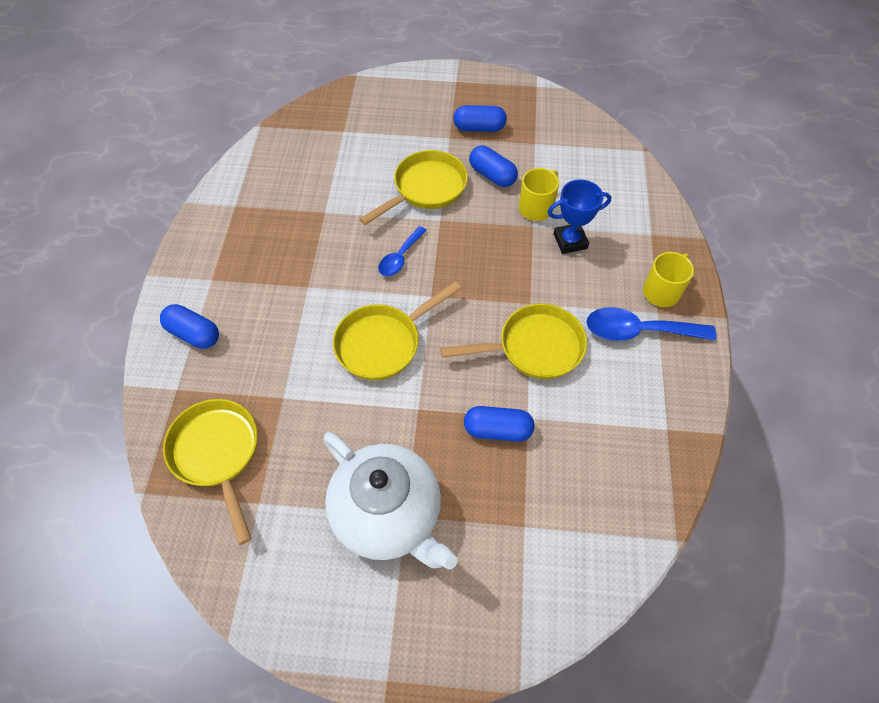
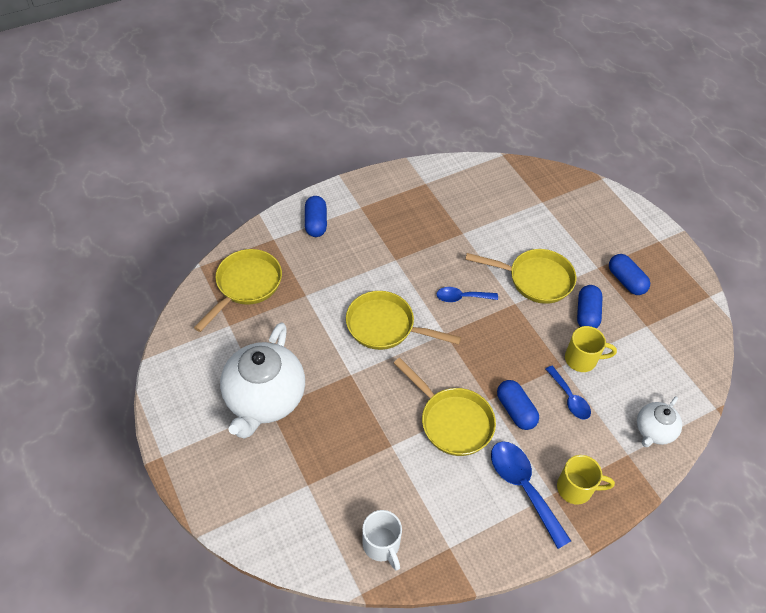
camera: 55 degrees right, 5 degrees down
blue capsule [464,406,535,442] -> blue capsule moved to [497,380,539,430]
blue trophy [548,179,611,254] -> blue spoon [546,366,591,420]
none -> white mug [362,510,402,571]
none -> white teapot [637,397,682,447]

